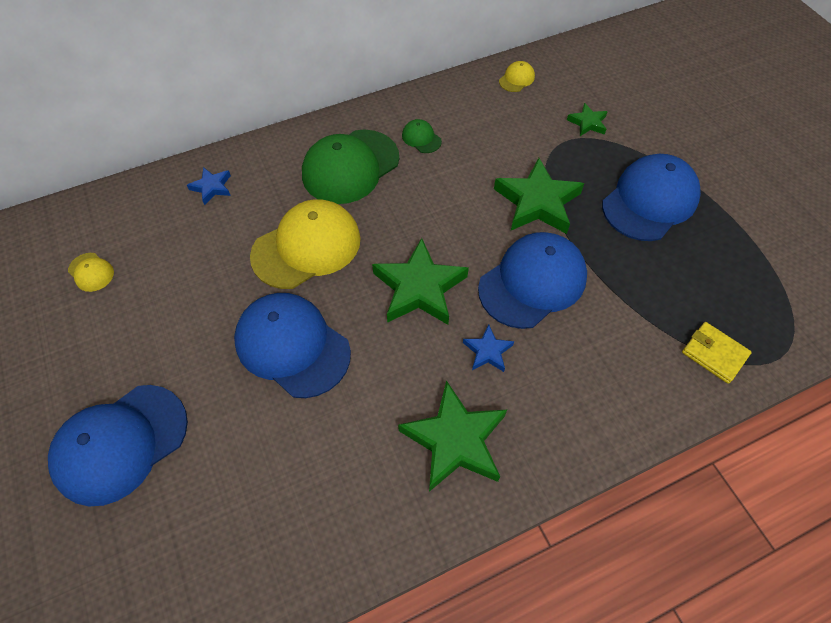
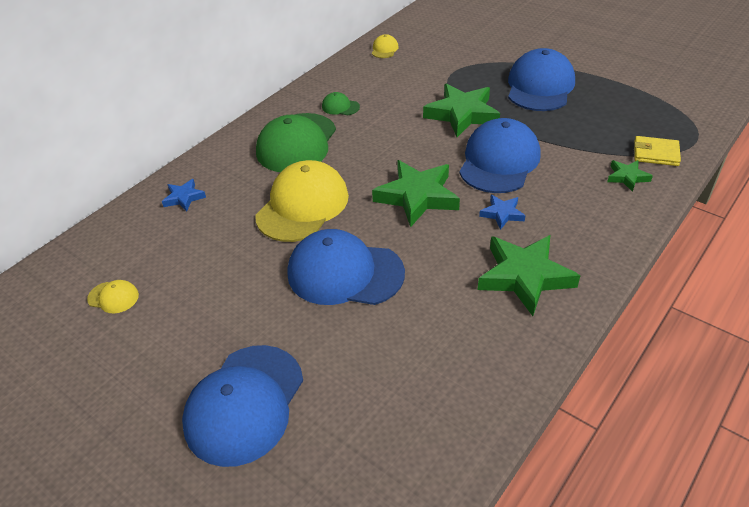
camera: 25 degrees left, 15 degrees down
green star [567,103,608,136] -> green star moved to [607,160,653,192]

